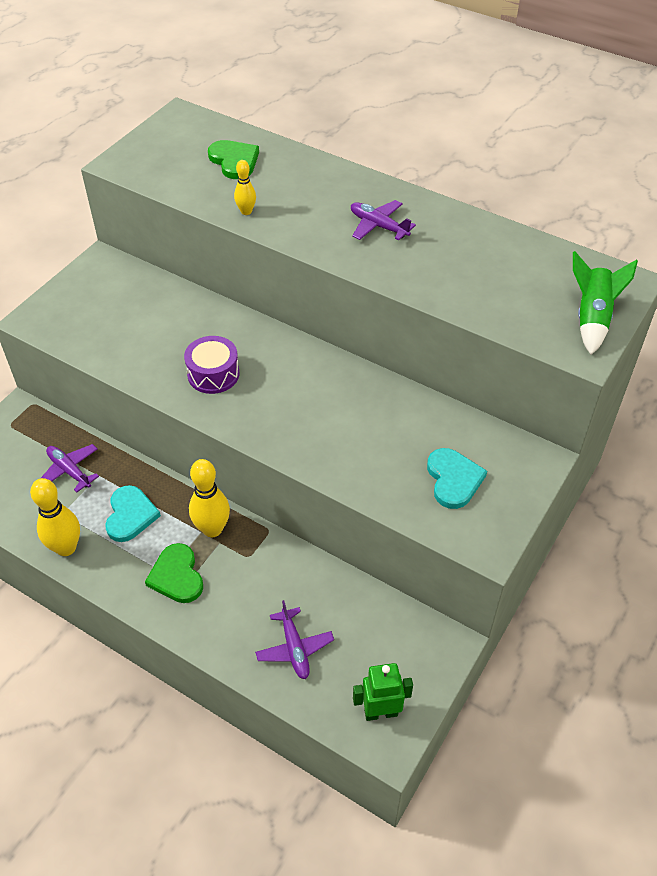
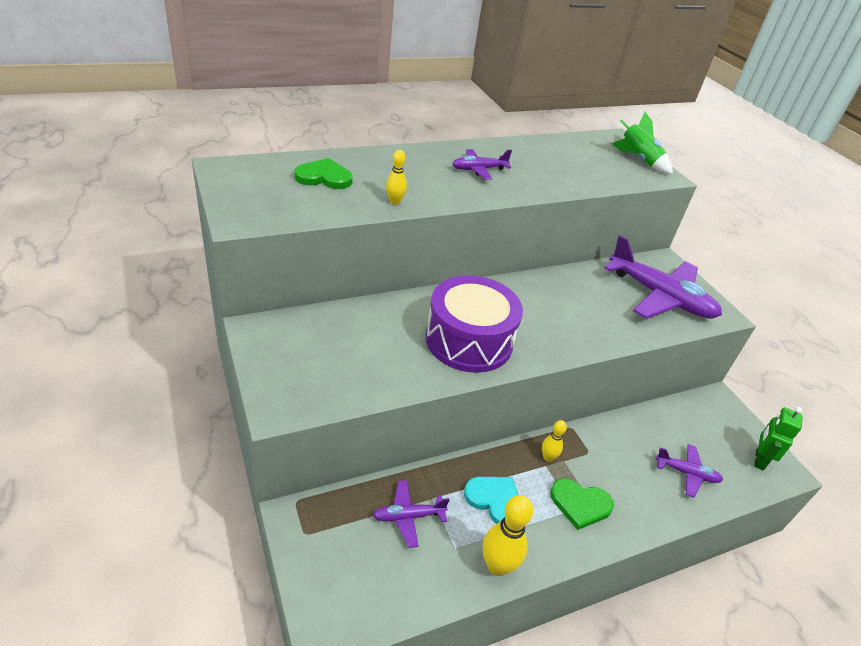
camera: 60 degrees left, 10 degrees down
purple drum [184,336,239,394] -> purple drum [426,275,523,373], size x1.80
yellow bowling pin [189,459,230,537] -> yellow bowling pin [542,420,567,462], size x0.56
turquoise heart [427,448,487,509] -> purple plane [604,235,722,319]

